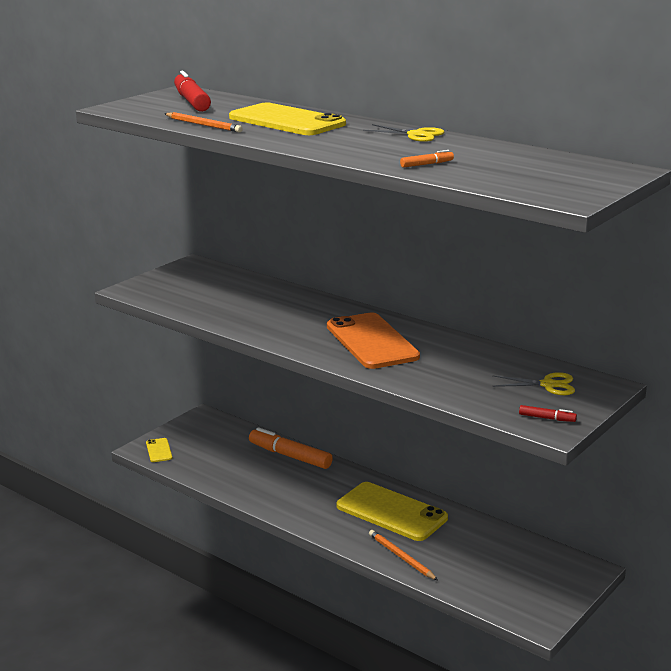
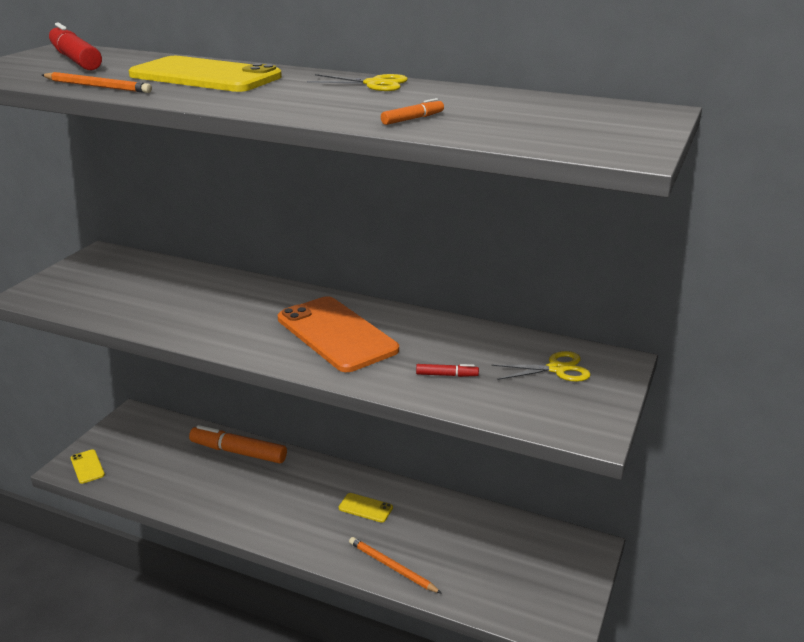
camera: 15 degrees left, 5 degrees up
yellow phone [337,482,448,541] -> yellow phone [339,493,393,523], size x0.44
red marker [519,405,577,422] -> red marker moved to [416,364,479,377]

